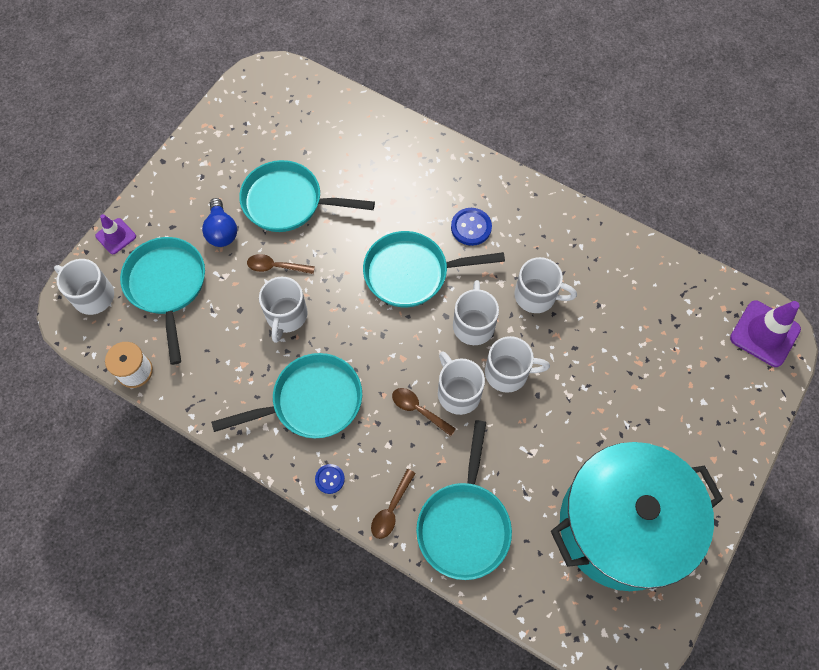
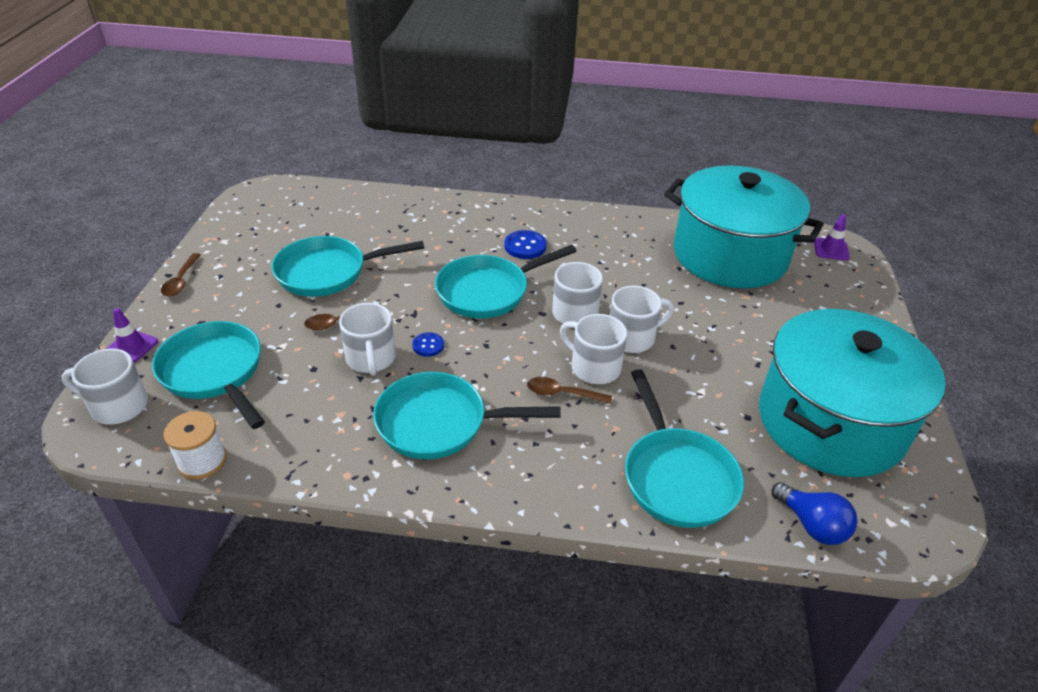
camera: 25 degrees left, 25 degrees down
blue light bulb [202,198,237,247] -> blue light bulb moved to [772,482,858,545]
turquoise pan [211,353,362,438] -> turquoise pan turned 135 degrees counterclockwise [373,372,561,459]
blue button [315,464,345,494] -> blue button moved to [412,332,444,357]
brown spoon [371,469,416,539] -> brown spoon moved to [161,253,201,297]
white mug [514,257,577,313] -> none
purple traffic cone [730,301,801,367] -> purple traffic cone [814,214,850,261], size x0.59
none -> turquoise pot [664,165,824,288]

